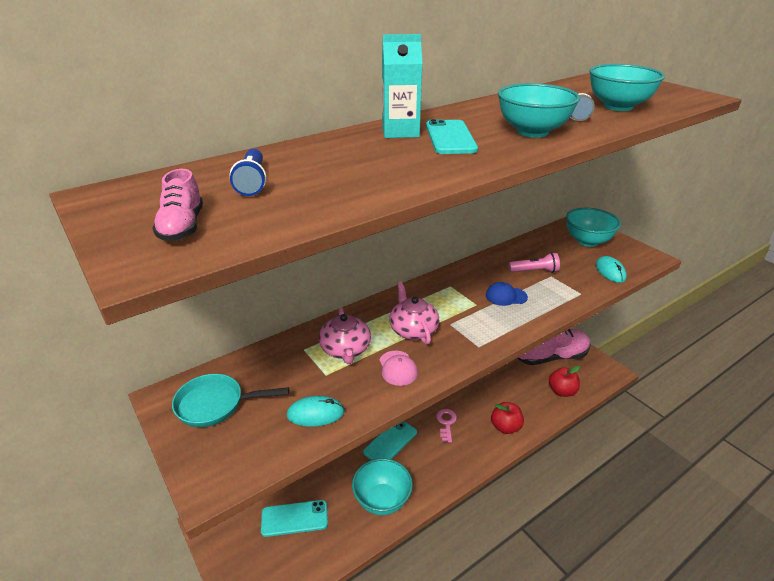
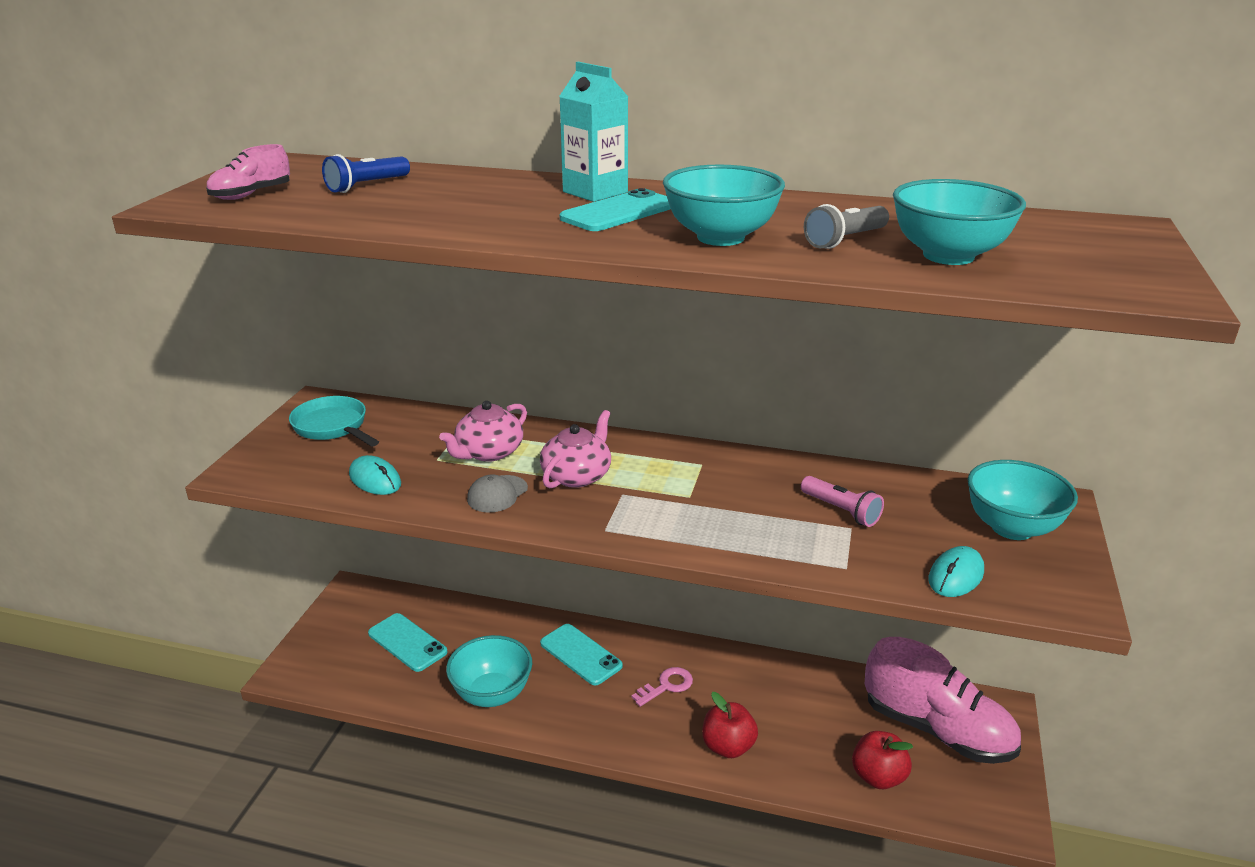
camera: 50 degrees right, 5 degrees down
turquoise phone [363,421,417,460] -> turquoise phone turned 45 degrees clockwise [540,624,623,685]
pink cap [379,351,418,386] -> grey cap [467,474,528,512]
blue cap [486,282,528,306] -> none

